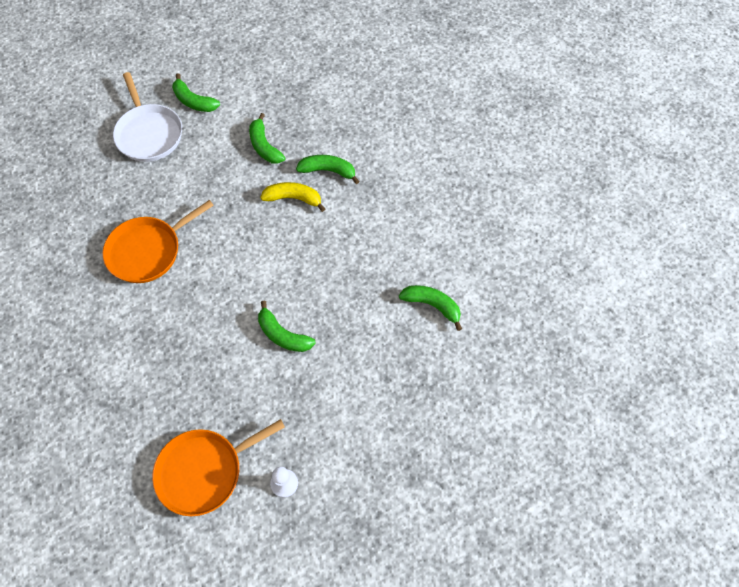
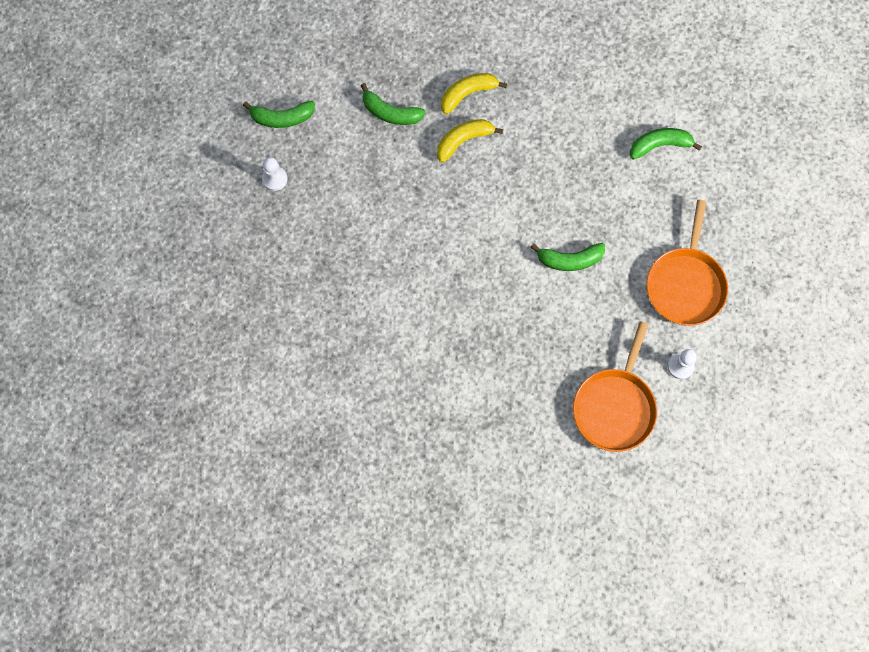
camera: 40 degrees left, 10 degrees up
orange pan [103,200,214,283] -> orange pan moved to [646,200,728,326]
white pan [113,72,182,162] -> white pawn [262,157,288,191]
green banana [296,155,360,184] -> yellow banana [441,73,507,114]

